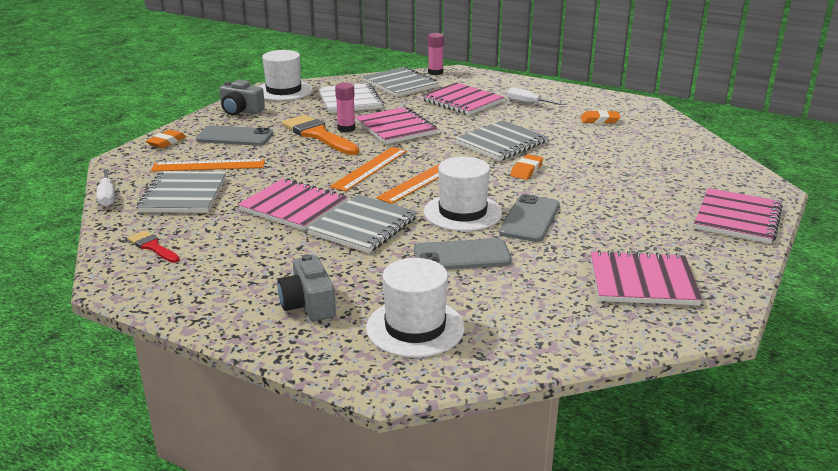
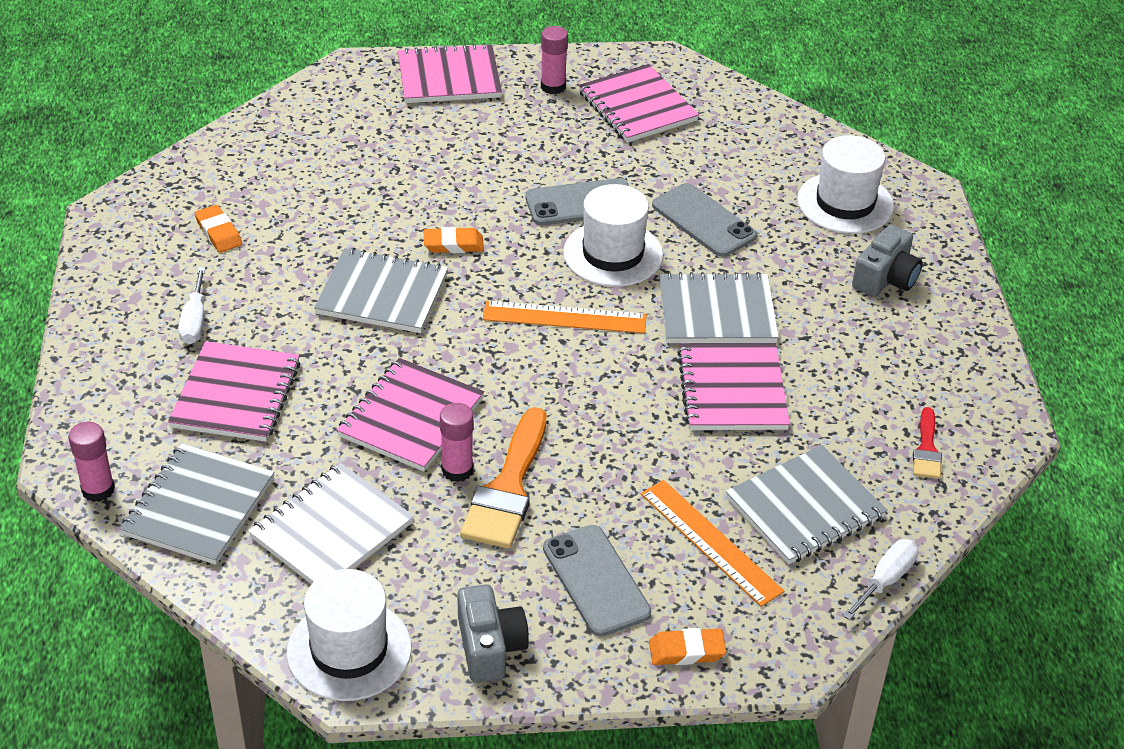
camera: 125 degrees left, 15 degrees up
orange ruler [330,147,407,192] -> none
none -> pink glue stick [541,26,568,94]

